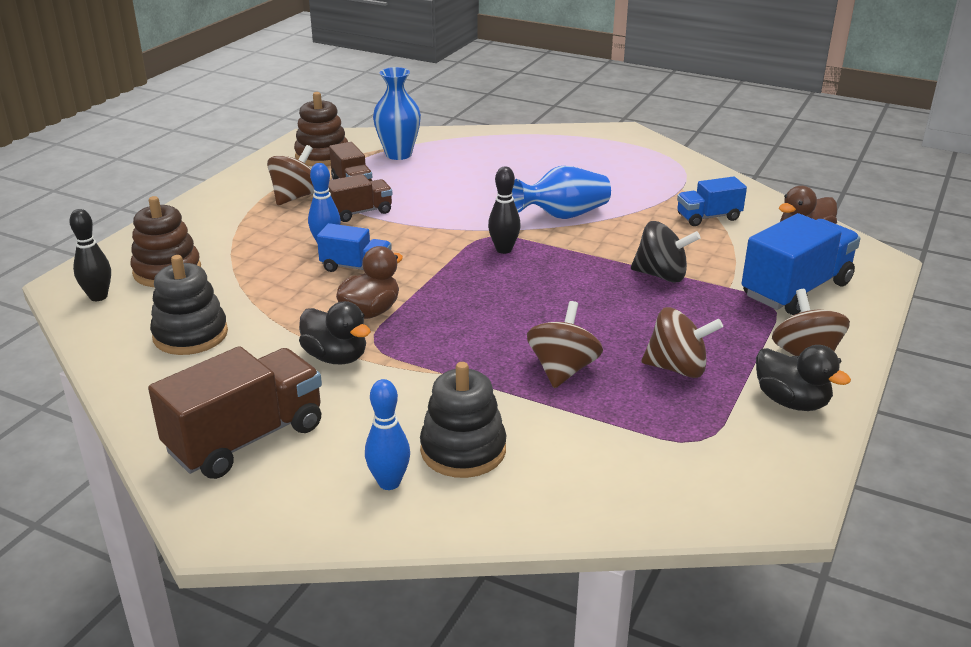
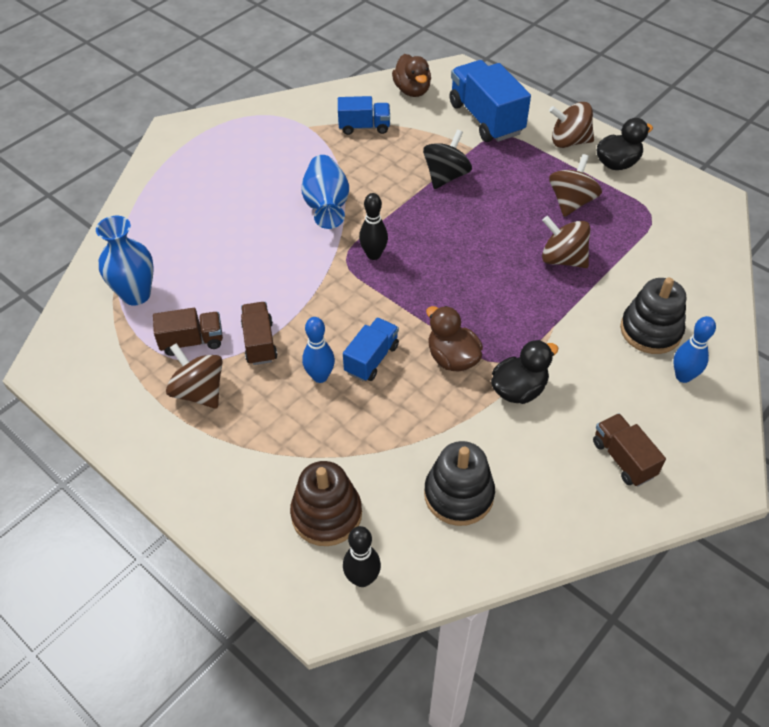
camera: 75 degrees left, 20 degrees up
brown truck [148,346,322,479] -> brown truck [593,413,666,486], size x0.57
brown stacking toy [294,92,348,166] -> none
blue truck [677,176,747,226] -> blue truck turned 90 degrees counterclockwise [338,96,390,135]

